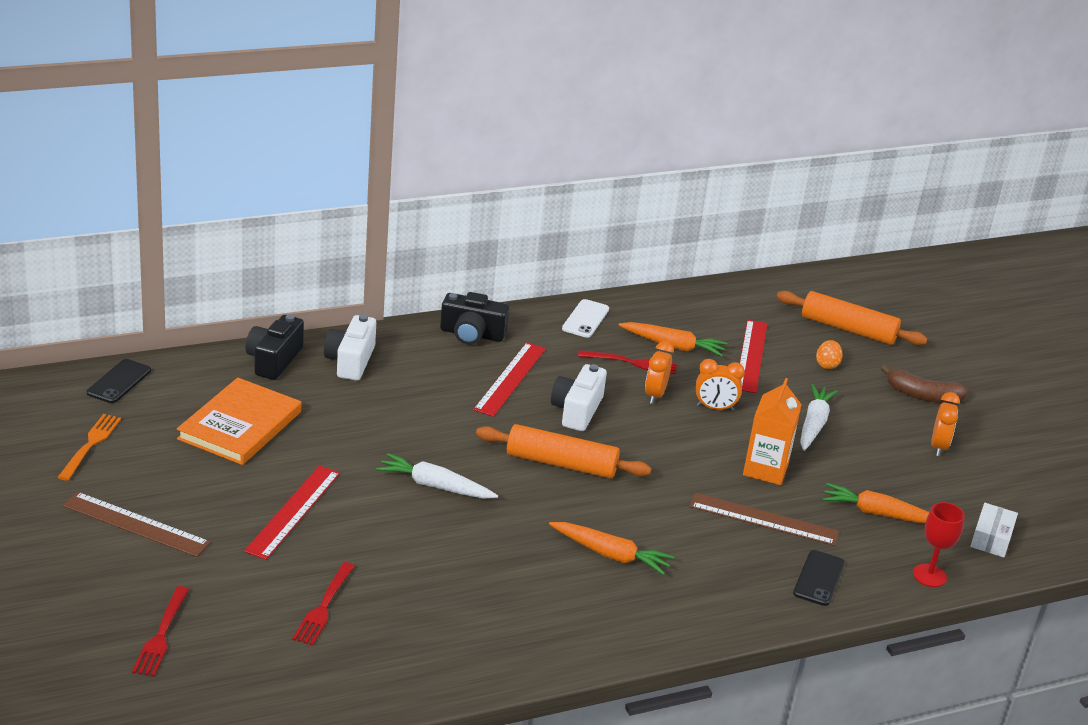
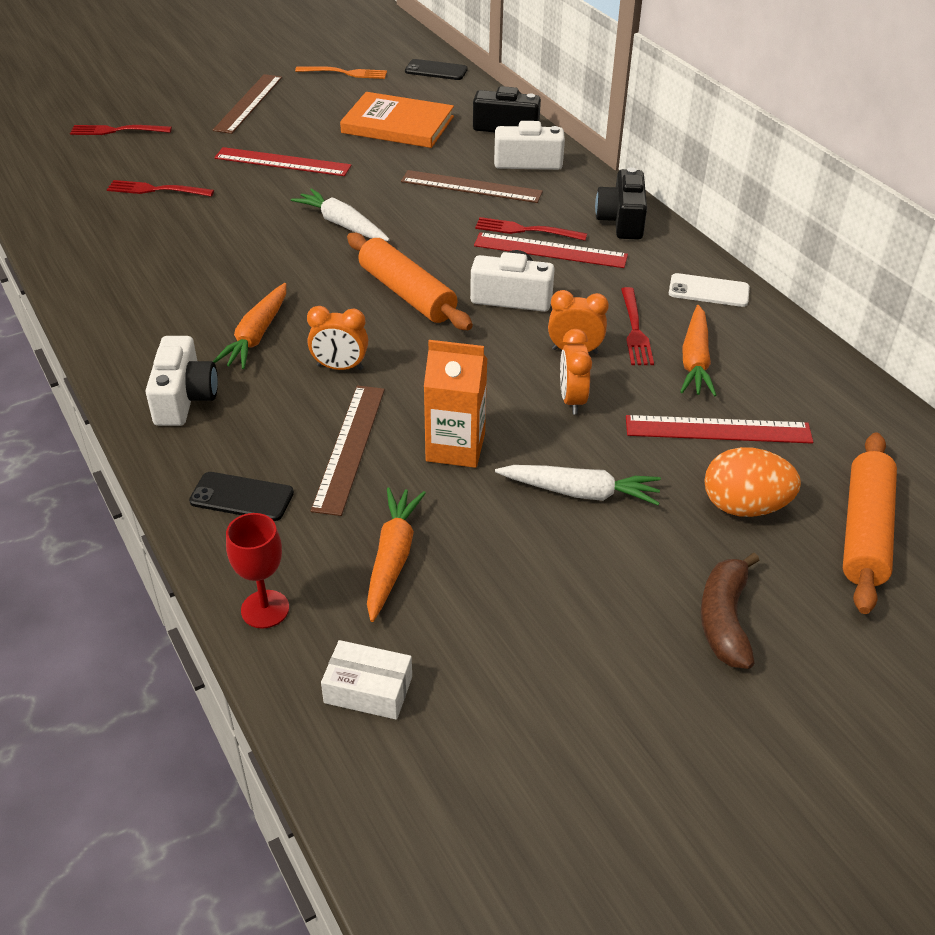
camera: 85 degrees right, 10 degrees up
white carrot [376,453,498,498] -> white carrot turned 60 degrees counterclockwise [291,188,390,241]
orange rolling pin [476,424,652,479] -> orange rolling pin turned 45 degrees counterclockwise [347,233,473,330]
orange egg [816,340,843,369] -> orange egg [704,447,801,517], size x1.76
orange clock [931,392,960,456] -> orange clock moved to [307,306,368,370]
none -> white camera [146,336,218,426]
none -> brown ruler [401,170,543,203]
none -> red fork [475,217,587,241]

